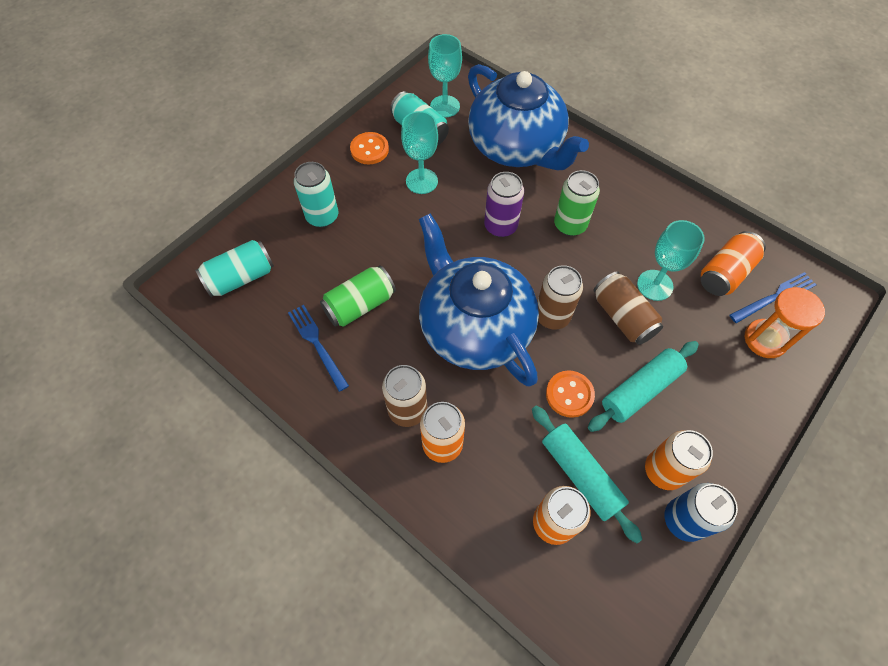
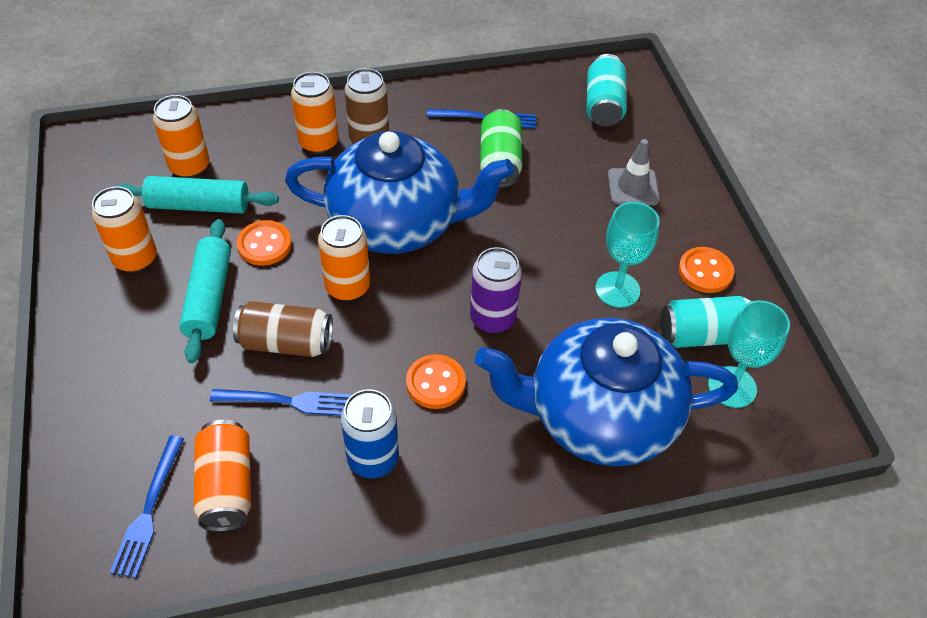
camera: 125 degrees right, 10 degrees down
turquoise can [294,162,338,227] -> grey traffic cone [608,139,660,206]
brown can [537,265,583,330] -> orange can [318,215,370,301]
green can [554,170,600,236] -> orange button [406,354,466,409]
turquoise goblet [637,220,705,301] -> blue fork [210,389,352,416]
blue can [665,483,738,542] -> blue can moved to [341,389,399,478]
orange hourglass [745,287,825,358] -> none

